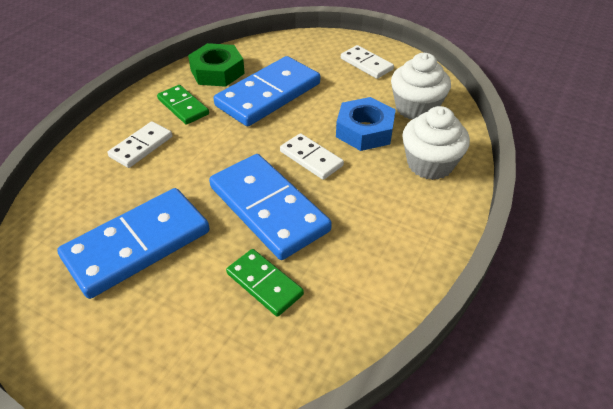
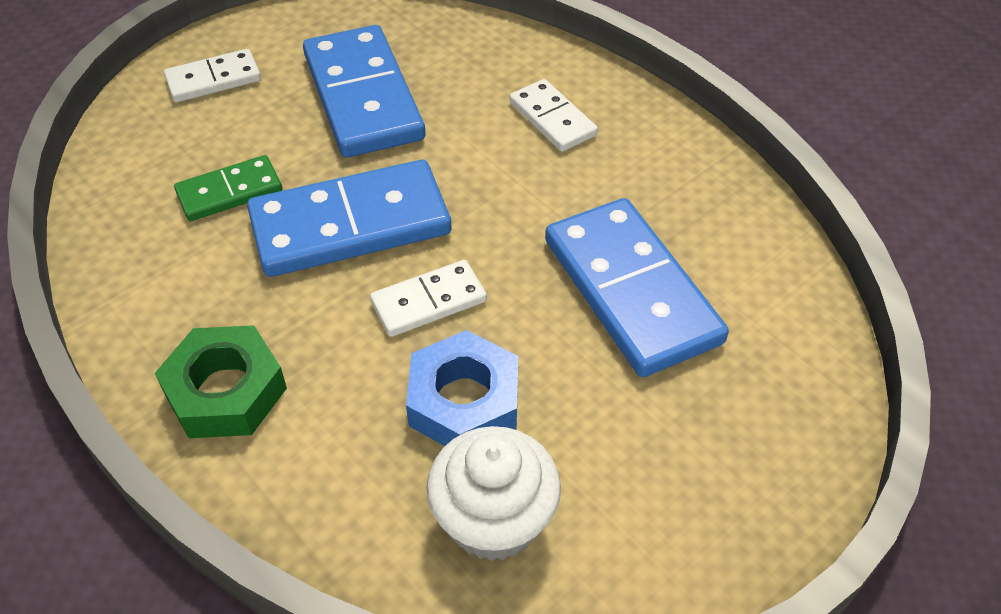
camera: 110 degrees right, 5 degrees up
green domino [157,85,209,125] -> none
green nut [188,43,245,87] -> green nut moved to [155,325,287,438]
white domino [341,45,394,79] -> white domino moved to [164,49,261,102]
white cupcake [402,106,470,180] -> none

